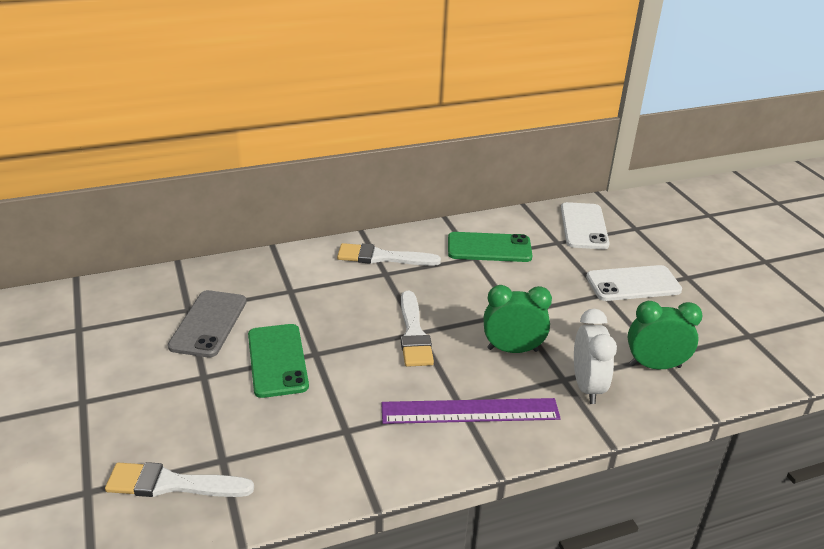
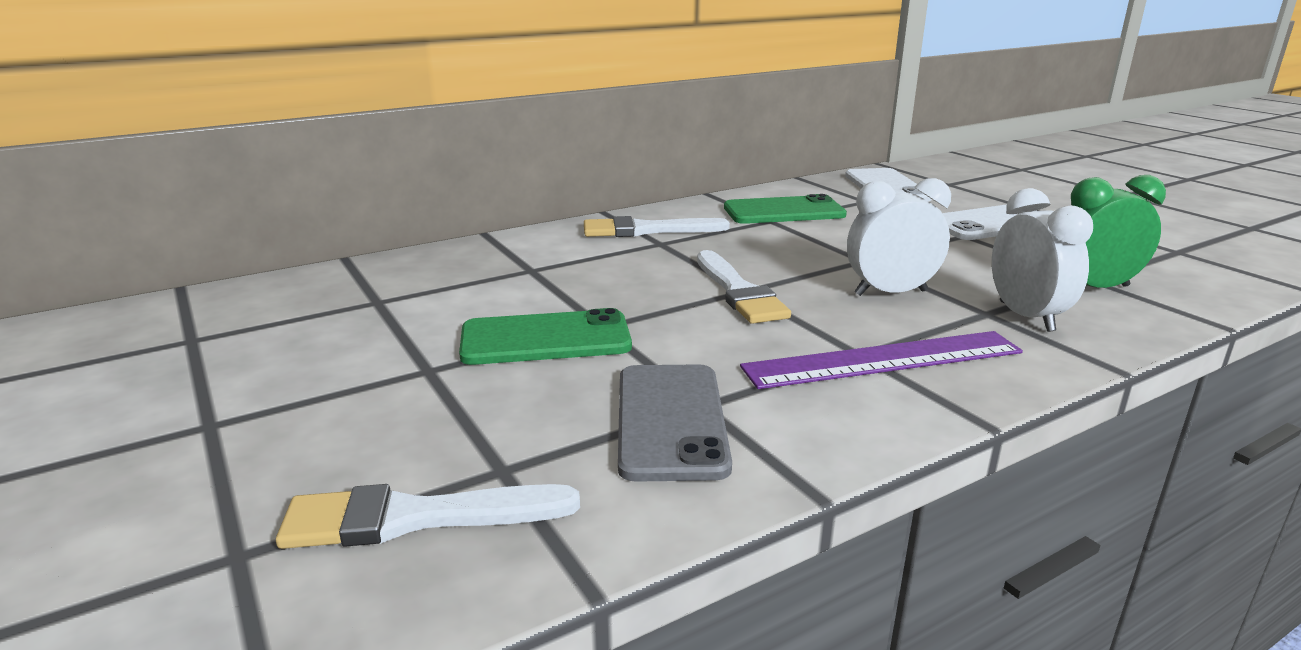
camera: 10 degrees left, 10 degrees down
grey phone [168,290,247,357] -> grey phone moved to [618,364,732,482]
green phone [248,324,309,398] -> green phone turned 75 degrees counterclockwise [459,308,632,365]
green clock [483,285,552,353] -> white clock [847,178,951,296]

